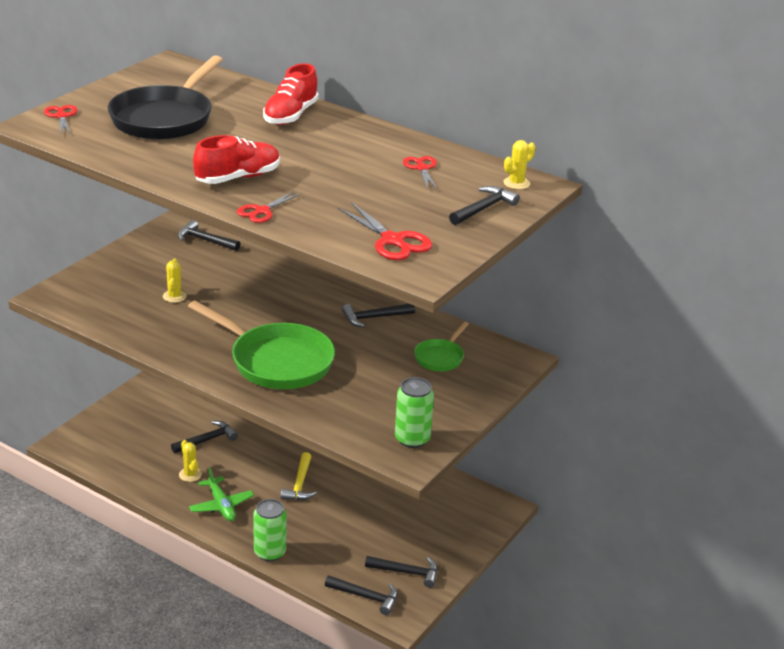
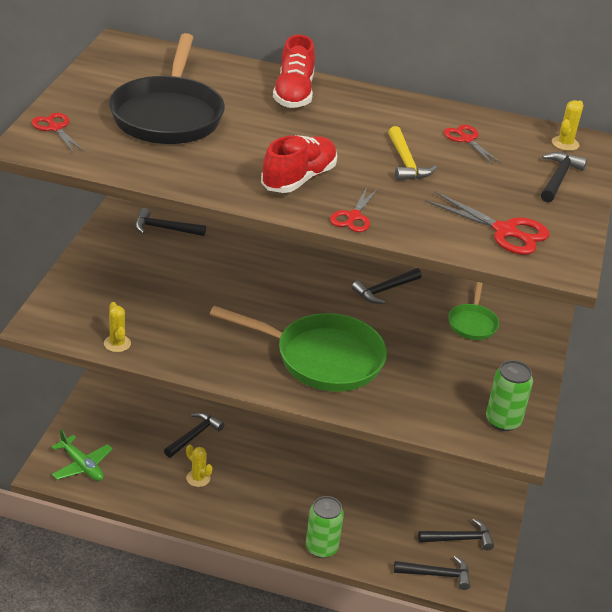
camera: 20 degrees left, 5 degrees up
yellow cactus [163,259,187,303] -> yellow cactus moved to [104,302,131,352]
green plane [189,467,254,521] -> green plane moved to [51,429,113,481]
yellow hammer [281,452,317,501] -> yellow hammer moved to [388,126,437,181]

